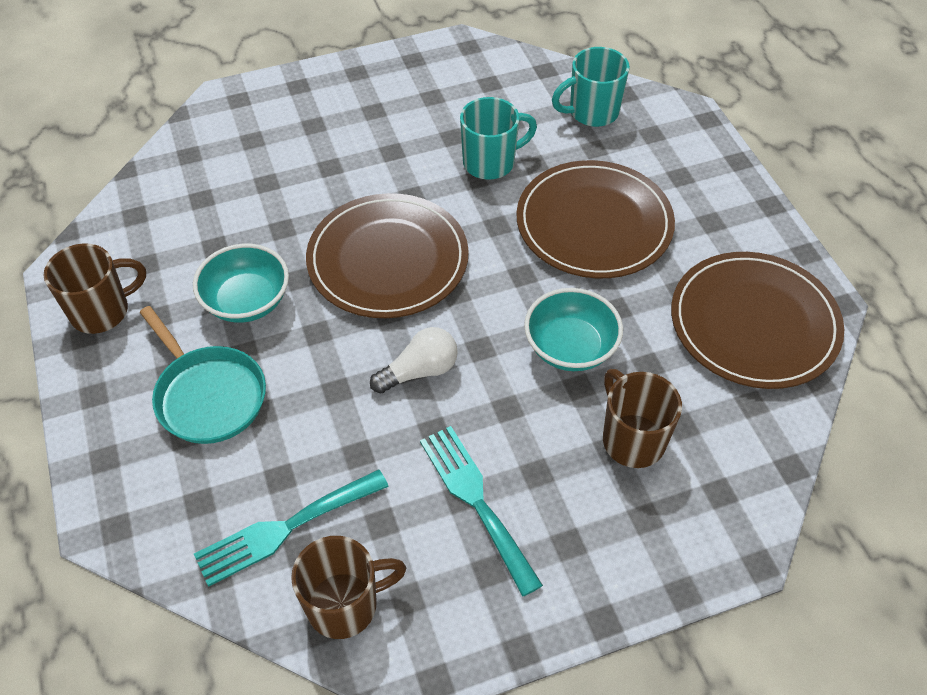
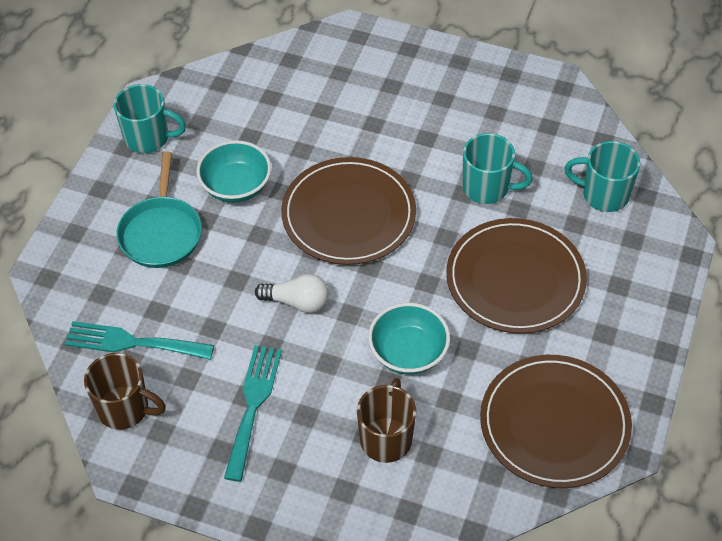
camera: 40 degrees right, 0 degrees up
brown mug [44,243,146,334] -> turquoise mug [114,84,186,153]

